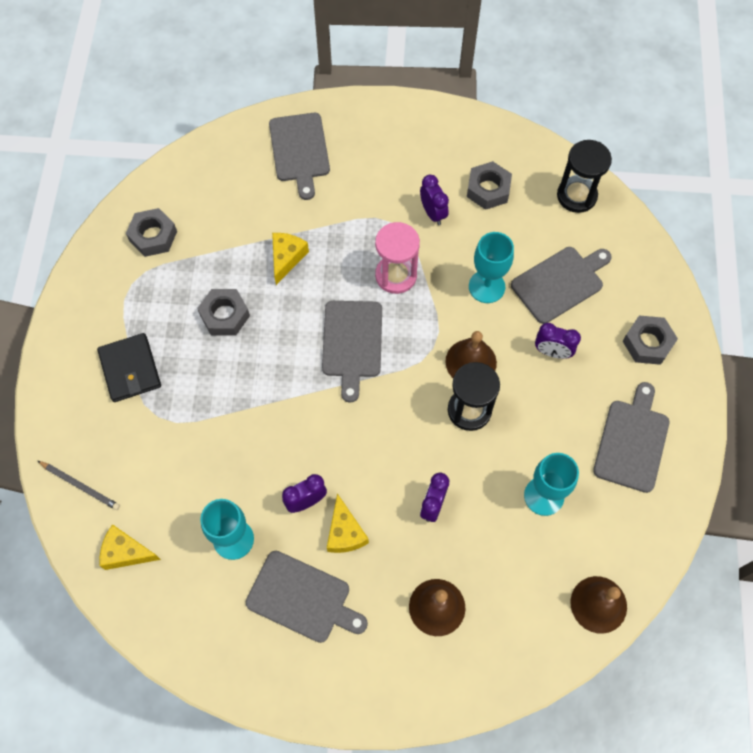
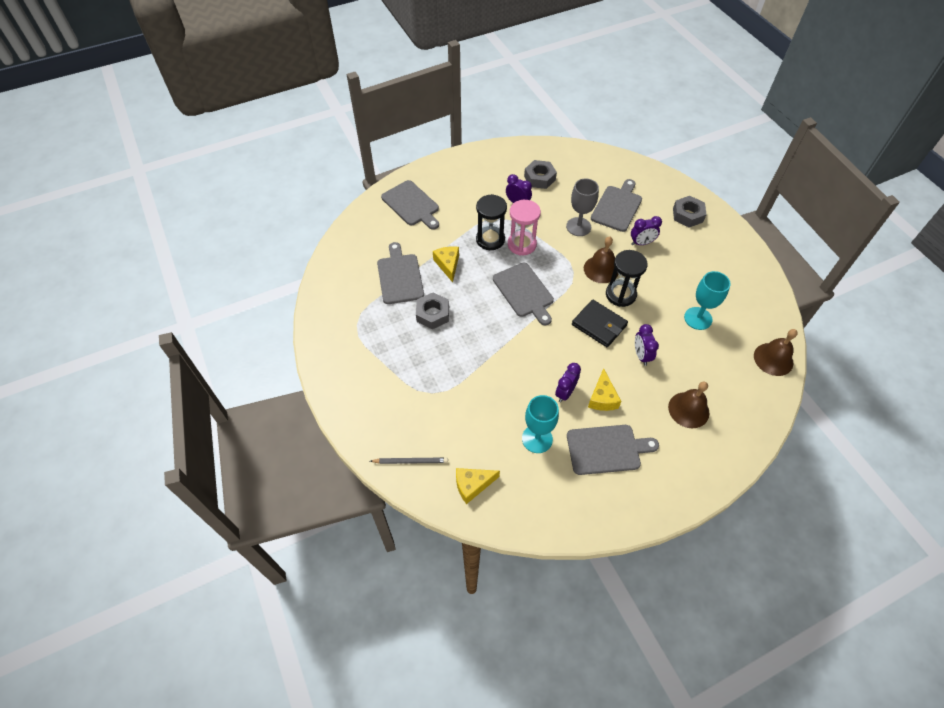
camera: 30 degrees left, 10 degrees down
black wallet [97,333,161,402] -> black wallet moved to [572,299,628,347]
grey nut [126,208,177,257] -> none
yellow cheese [327,493,369,553] -> yellow cheese turned 45 degrees clockwise [588,368,622,411]
turquoise goblet [469,232,514,303] -> grey goblet [566,178,599,236]
black hourglass [557,140,612,213] -> black hourglass moved to [476,194,507,250]
grey cutting board [593,382,669,493] -> grey cutting board moved to [377,242,424,304]

